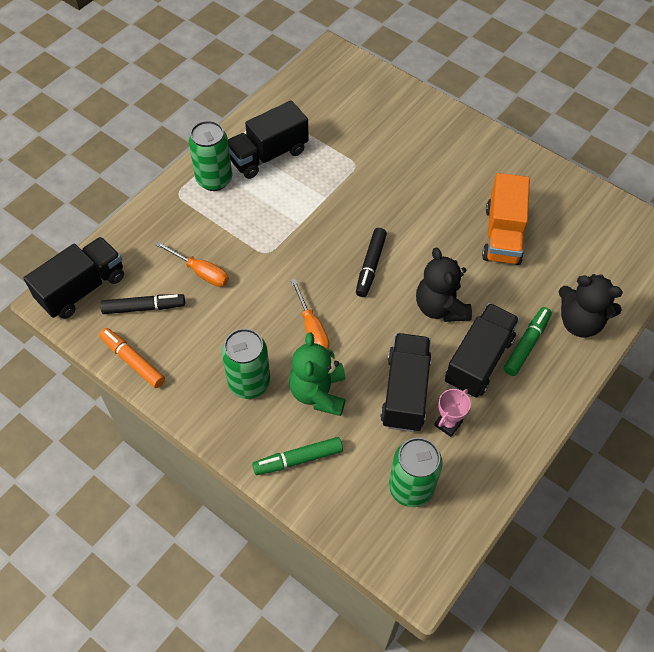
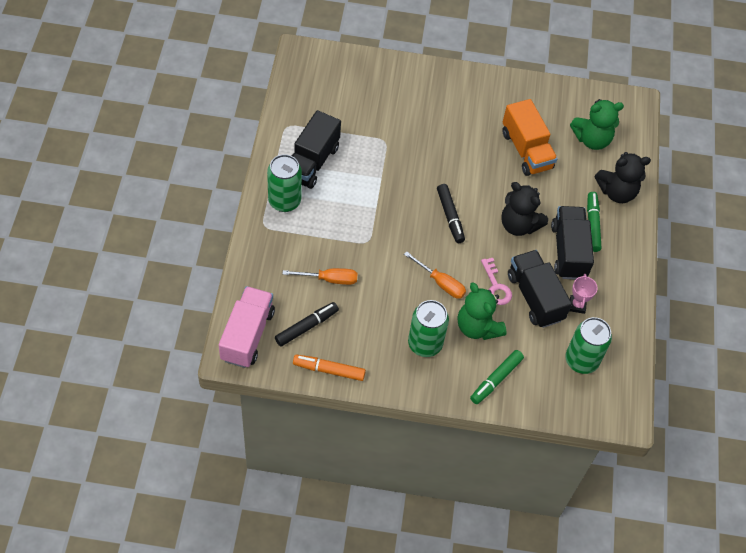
camera: 35 degrees left, 0 degrees up
black truck [24,237,124,319] -> pink truck [219,286,275,368]
none -> pink key [481,258,512,305]
none -> green teddy bear [570,99,624,150]

